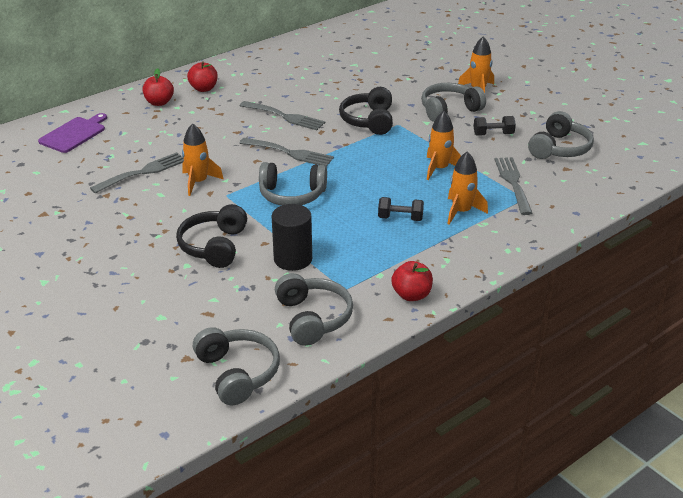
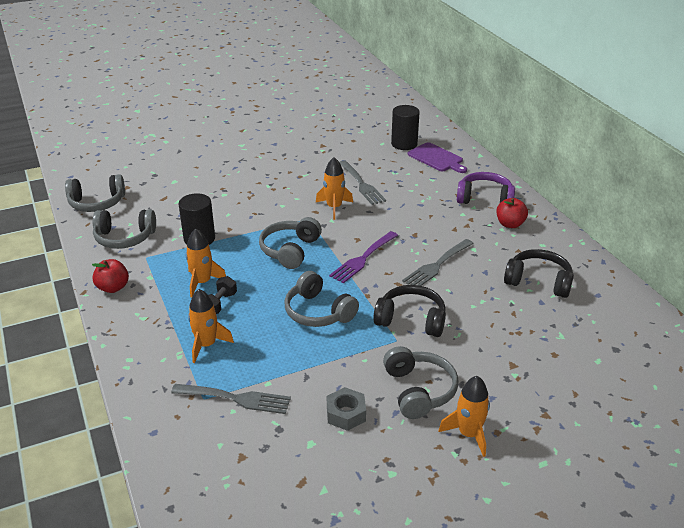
camera: 105 degrees right, 0 degrees up
red apple [143,68,174,106] -> purple headphones [457,172,515,204]
black headphones [176,204,247,268] -> black headphones moved to [504,249,574,298]
grey fork [240,138,334,167] -> purple fork [329,231,398,283]
orange rocket [427,111,461,180] -> orange rocket moved to [186,228,226,297]
black dumbbell [474,116,516,136] -> grey nut [327,387,366,431]
grey headphones [528,111,594,159] -> grey headphones moved to [284,271,359,327]
none -> black cylinder [391,105,420,150]

